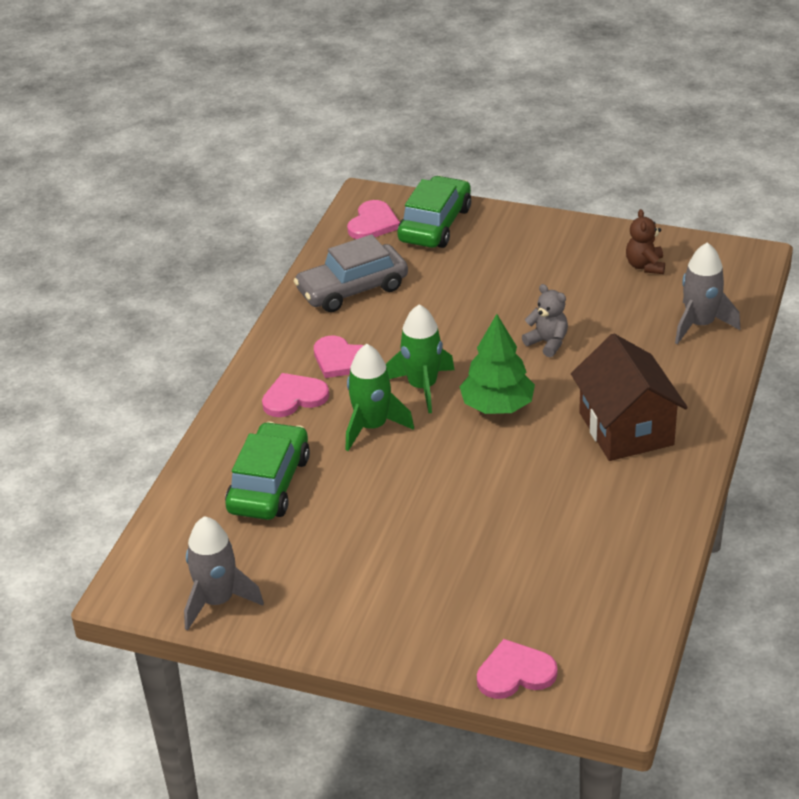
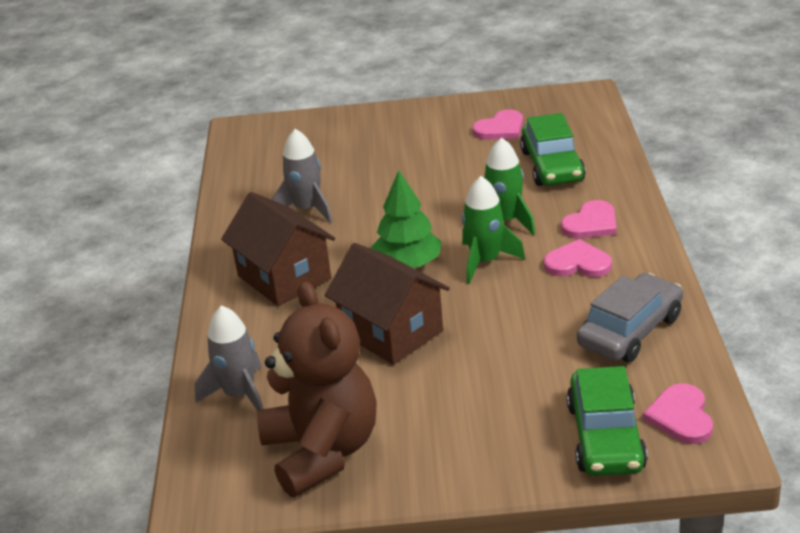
camera: 160 degrees right, 5 degrees down
grey rocket [184,516,264,631] -> grey rocket moved to [271,129,333,223]
pink heart [477,639,558,699] -> pink heart moved to [472,109,523,140]
grey teddy bear [522,284,568,357] -> brown house [325,243,450,365]
brown teddy bear [626,209,665,274] -> brown teddy bear [257,281,377,497], size x2.40

